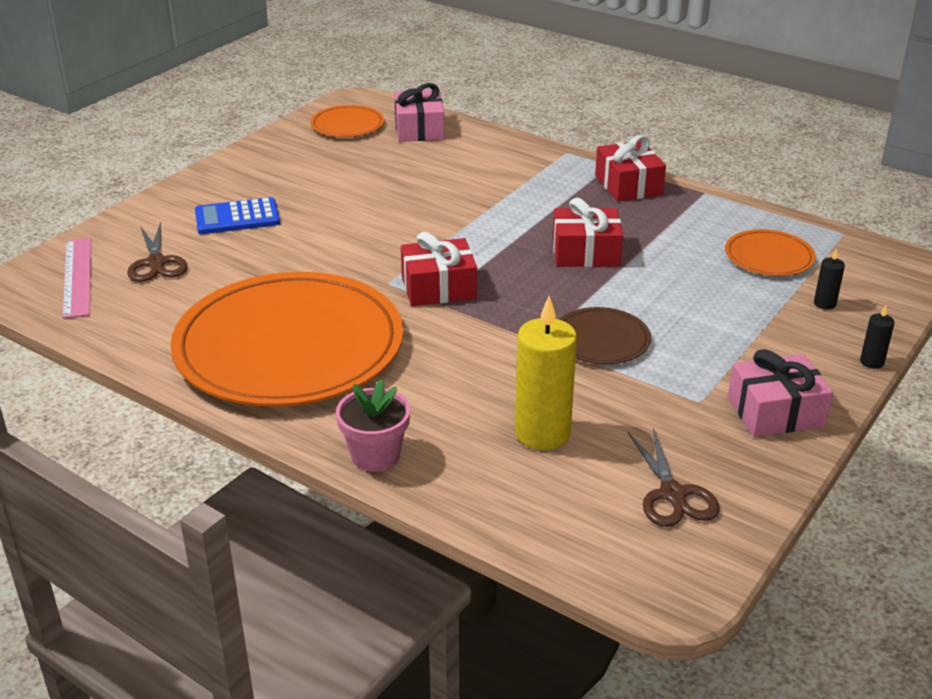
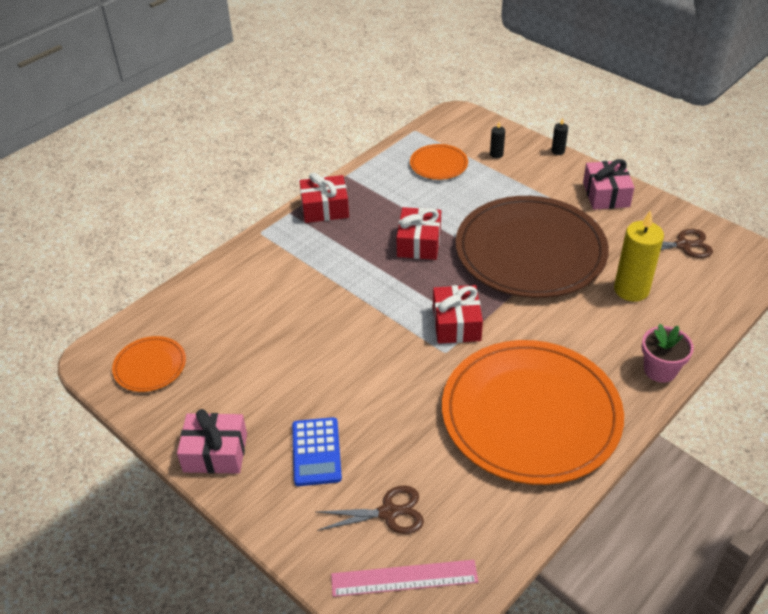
camera: 80 degrees left, 10 degrees up
pink gift [394,83,444,142] -> pink gift moved to [177,409,247,474]
brown plate [558,307,651,364] -> brown plate [456,196,609,298], size x2.31

